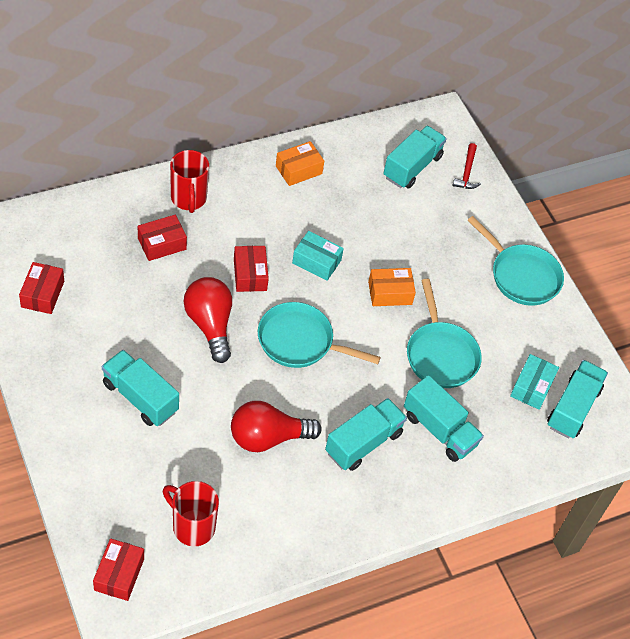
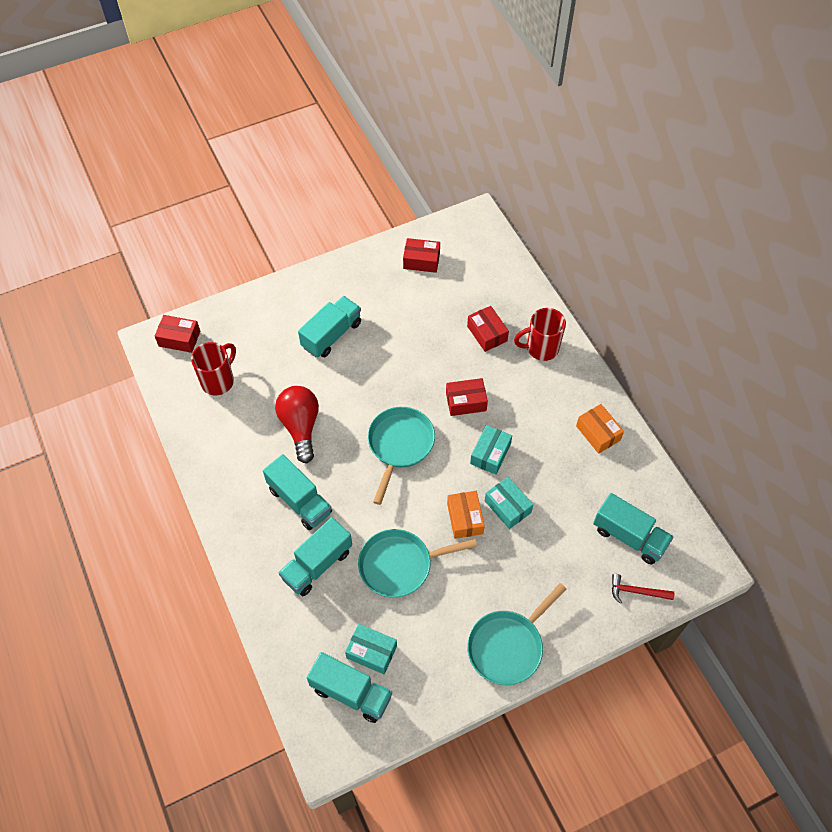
camera: 95 degrees right, 5 degrees up
red light bulb [184,277,232,363] -> none
none -> turquoise box [485,477,533,529]

